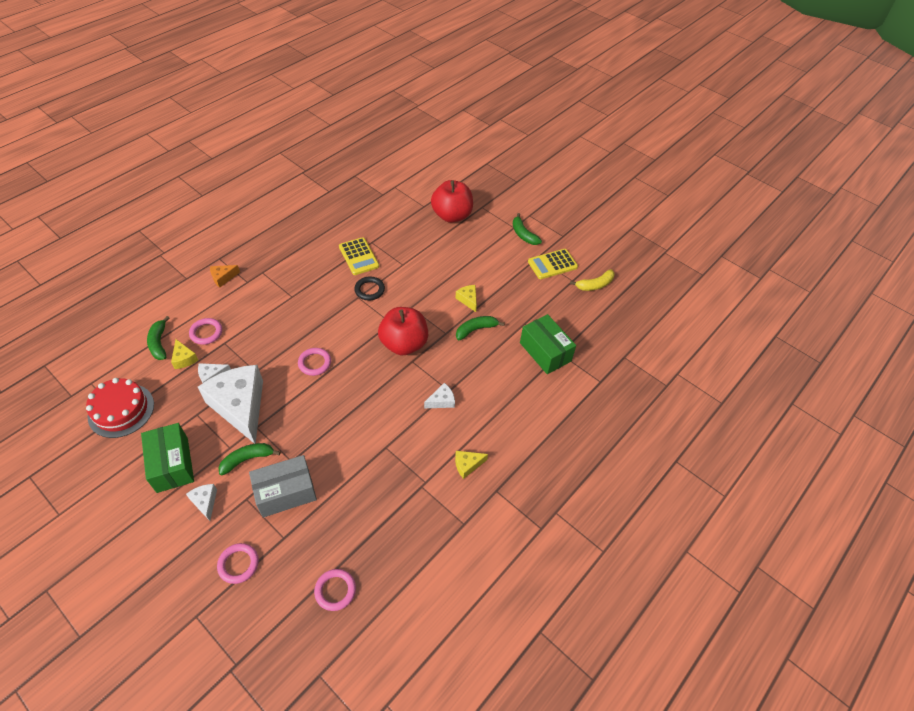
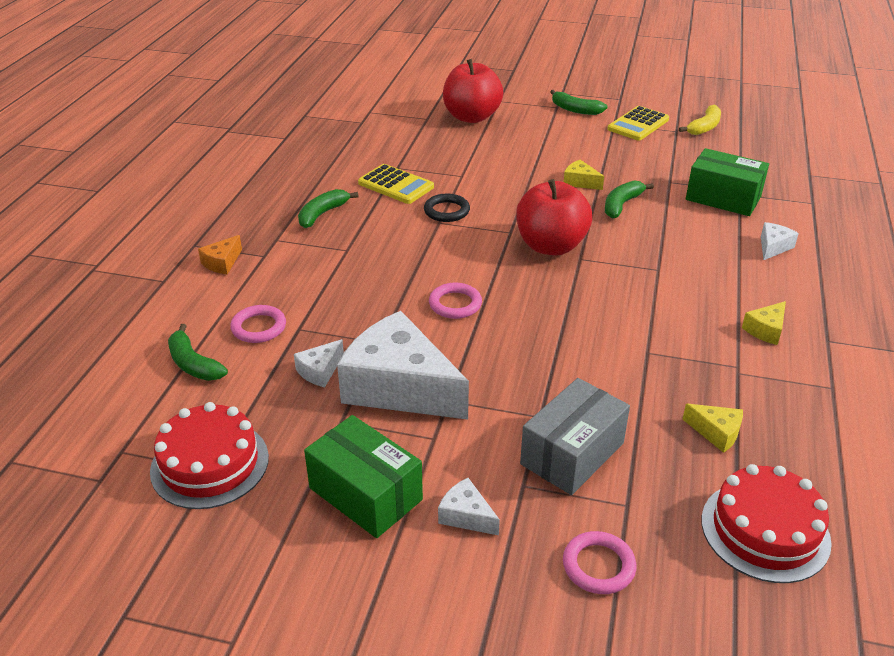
camera: 25 degrees left, 15 degrees down
yellow cheese [171,339,198,369] -> yellow cheese moved to [682,404,743,453]
green banana [218,443,281,476] -> green banana moved to [298,189,358,228]
pink ring [314,569,356,611] -> red cake [702,464,832,583]
white cheese [424,383,455,408] -> white cheese moved to [761,222,799,260]

